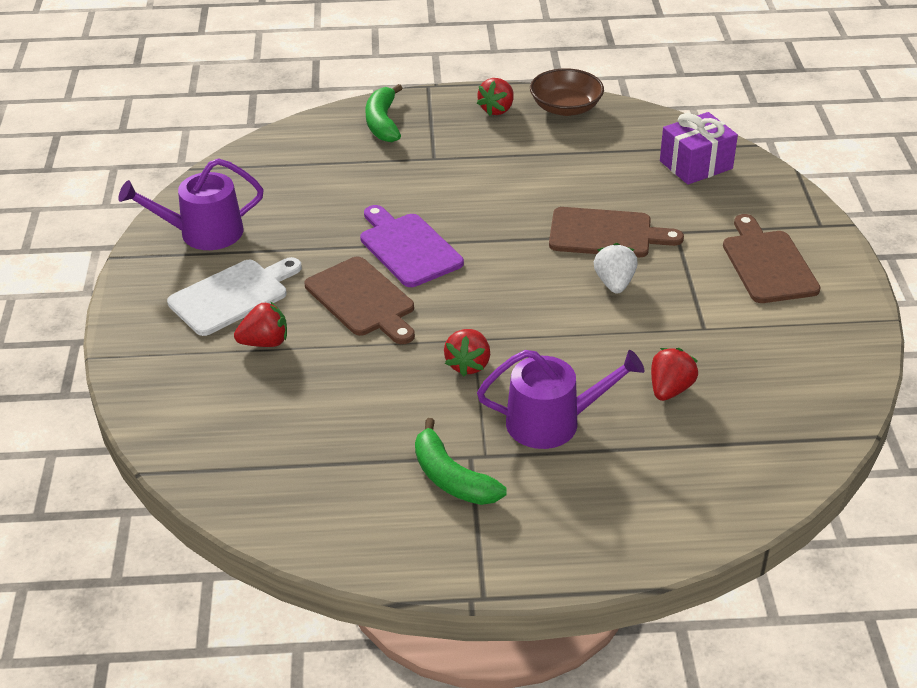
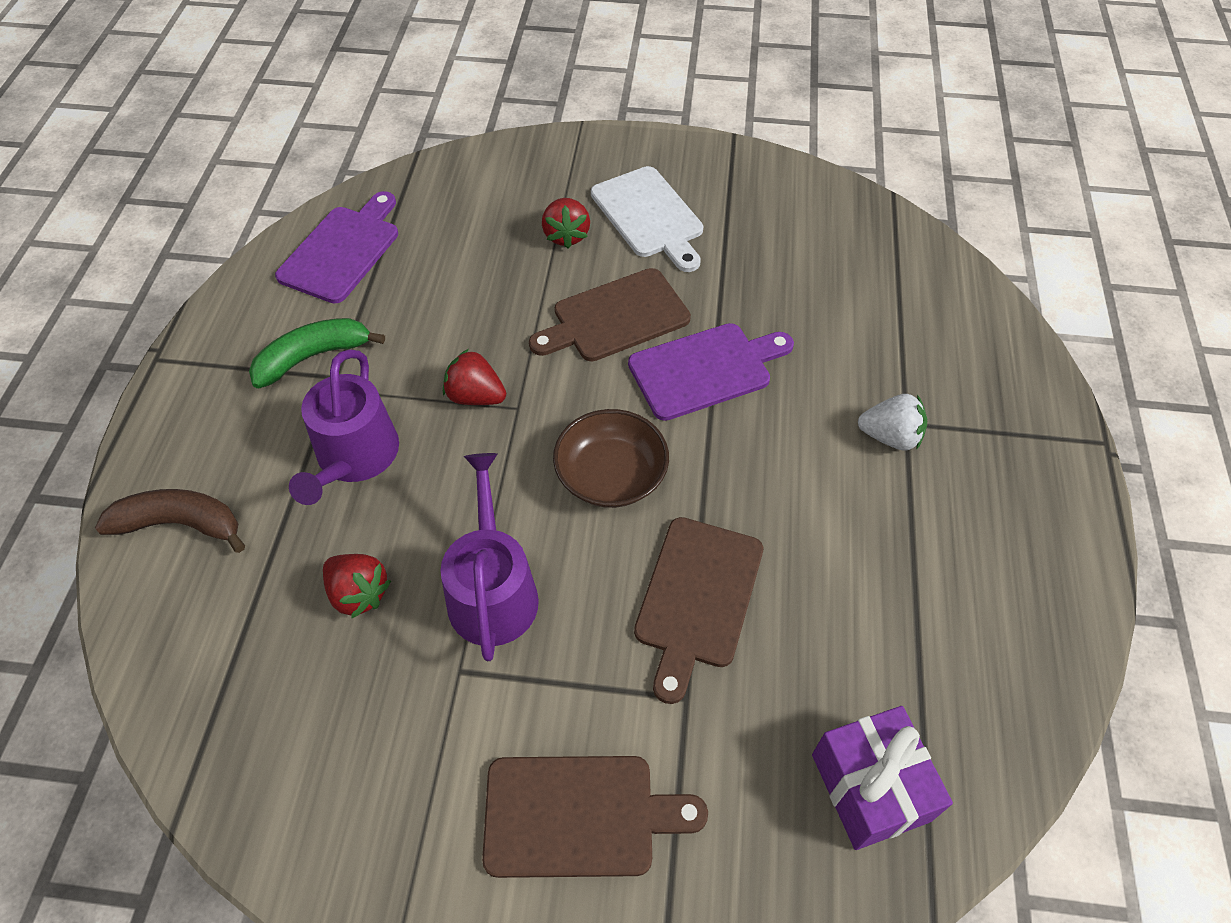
camera: 100 degrees right, 15 degrees up
purple watering can [118,158,264,250] -> purple watering can moved to [440,453,539,661]
green banana [365,84,403,142] -> none
red strawberry [477,78,514,116] -> none
brown bowl [530,68,604,116] -> brown bowl moved to [553,409,669,508]
white strawberry [594,243,638,294] -> white strawberry moved to [858,394,927,450]
none -> brown banana [95,489,245,553]
none -> purple cutting board [275,191,398,304]

